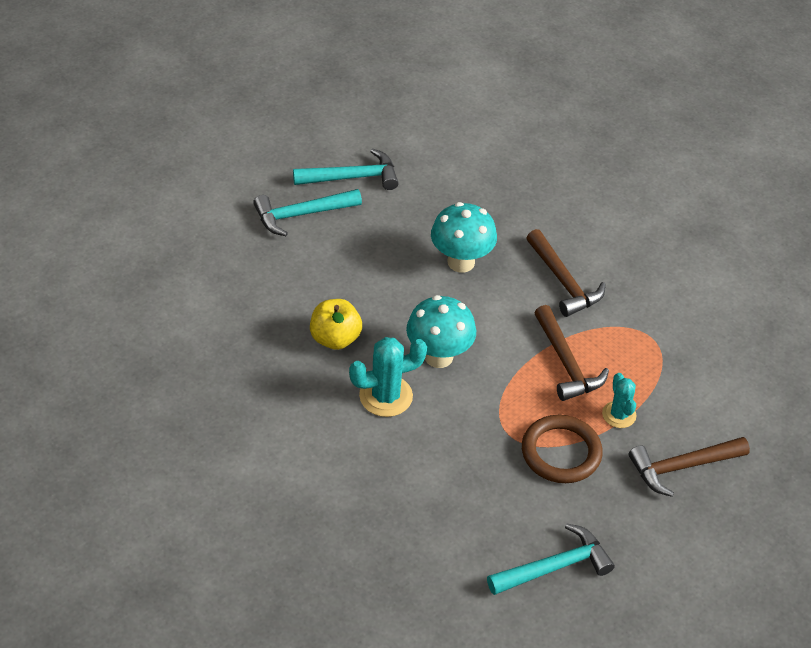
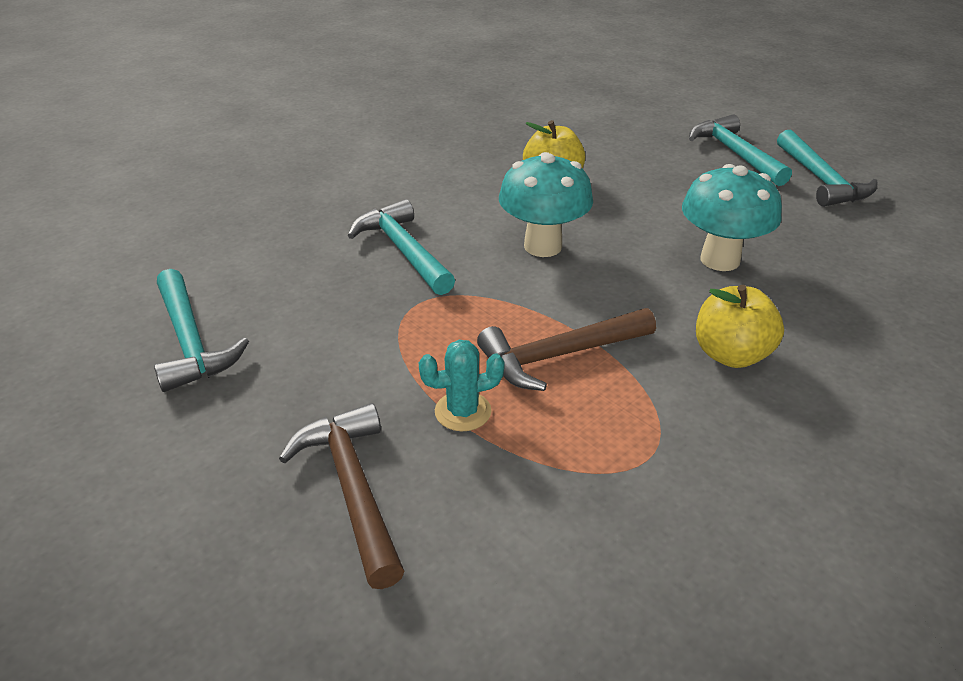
camera: 90 degrees right, 10 degrees down
turquoise cactus [349,337,427,417] -> none
brown ring [522,415,603,483] -> none
brown hammer [526,229,606,317] -> yellow apple [696,285,784,368]
none -> turquoise hammer [348,199,455,295]

